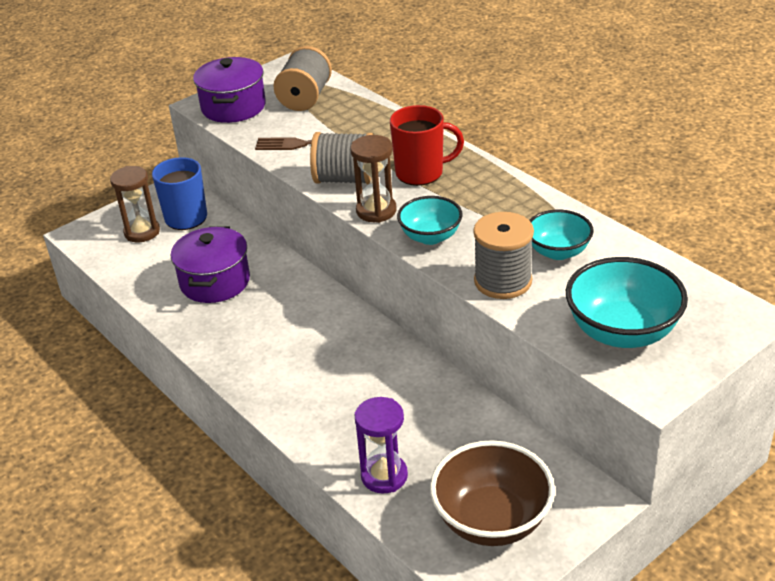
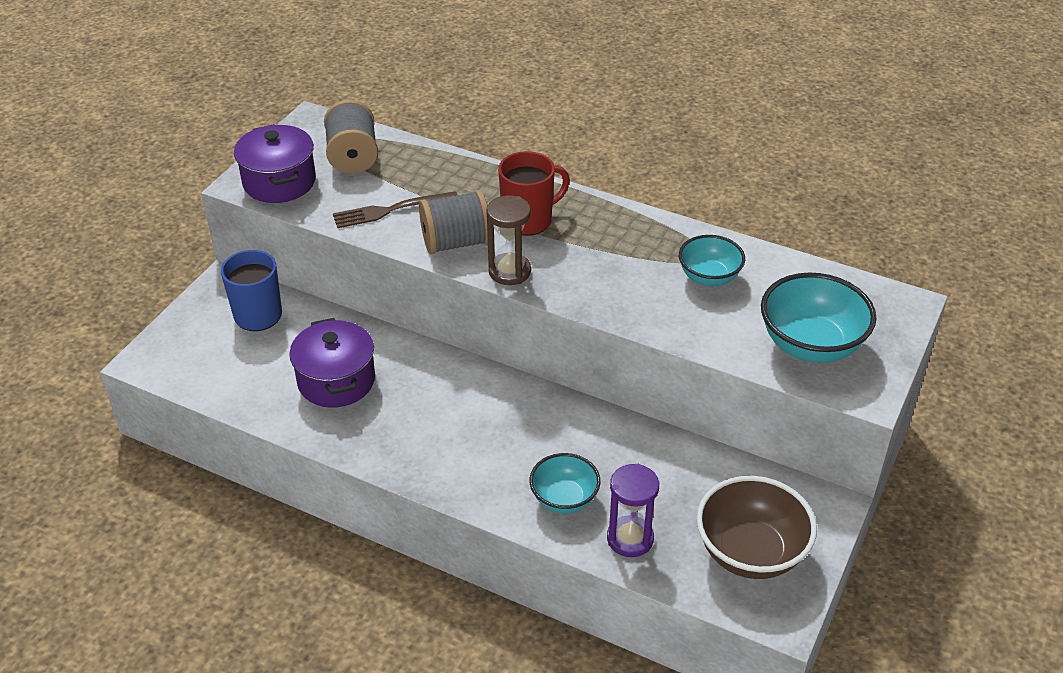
camera: 25 degrees left, 5 degrees up
brown hourglass [110,166,160,242] -> none
turquoise bowl [397,196,463,245] -> turquoise bowl moved to [530,453,600,514]
grey spool [473,212,534,299] -> none

